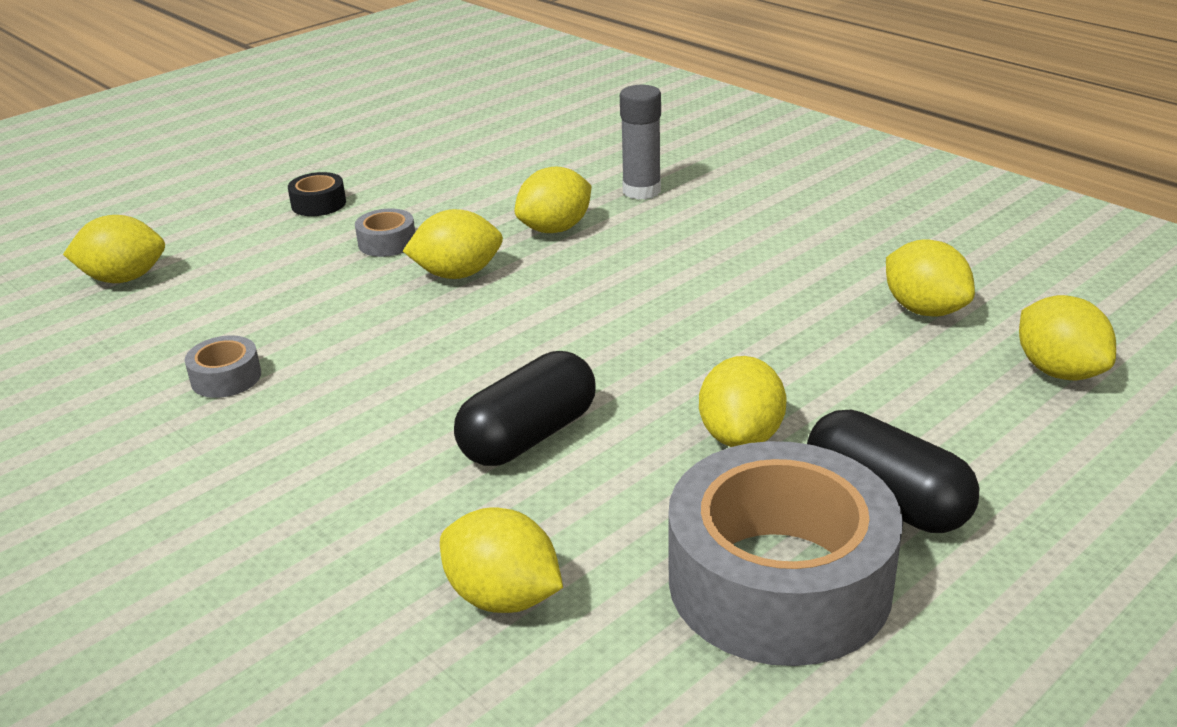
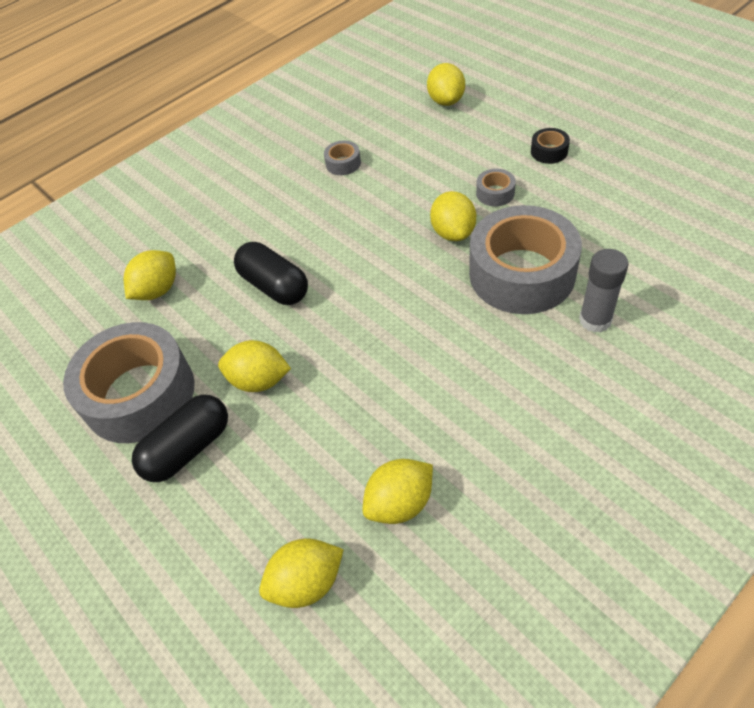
camera: 95 degrees right, 20 degrees up
yellow lemon [515,167,592,233] -> grey tape [469,205,582,314]

